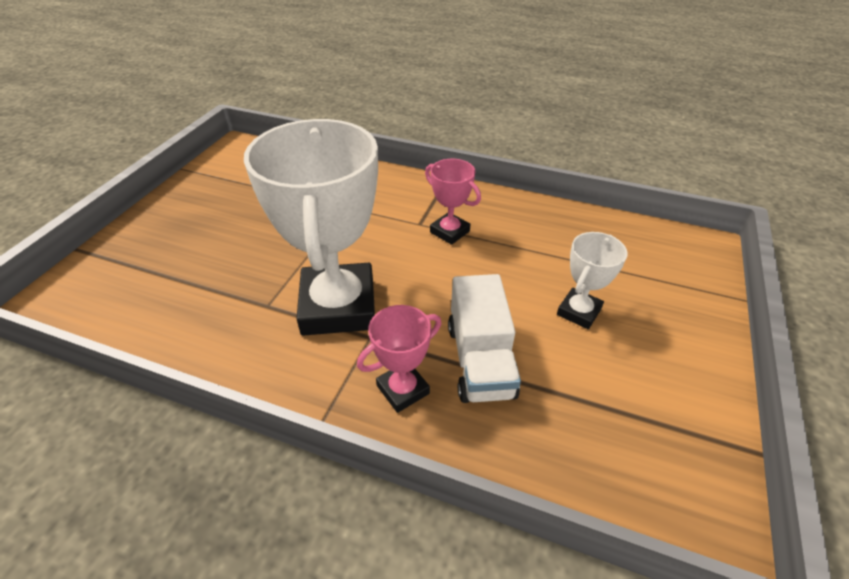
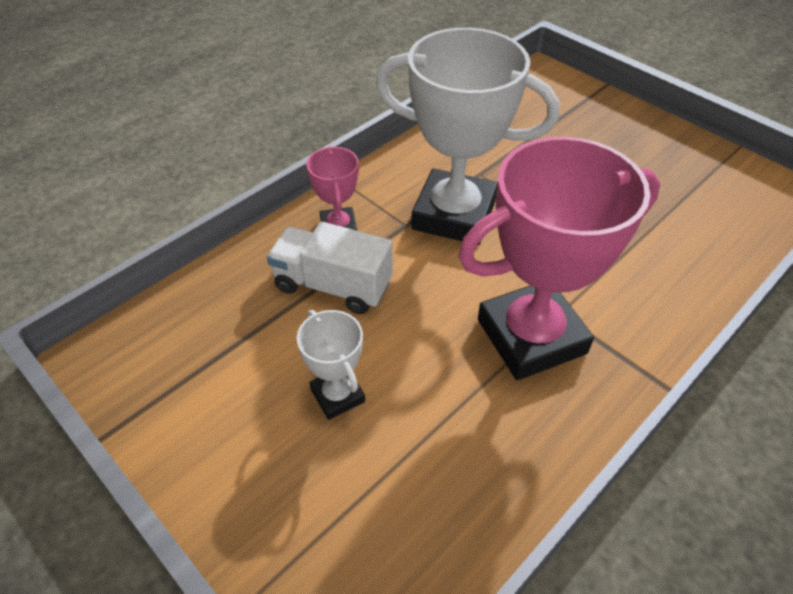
camera: 115 degrees right, 5 degrees up
pink trophy [425,159,481,245] -> pink trophy [458,136,660,380], size x2.11

